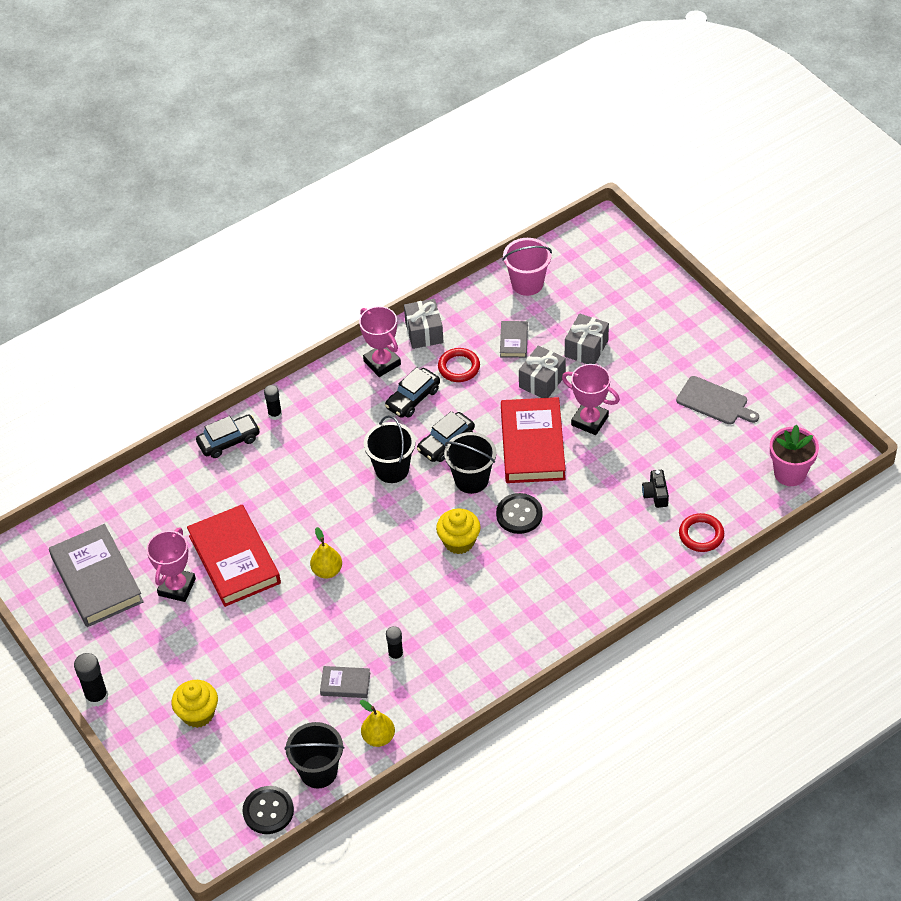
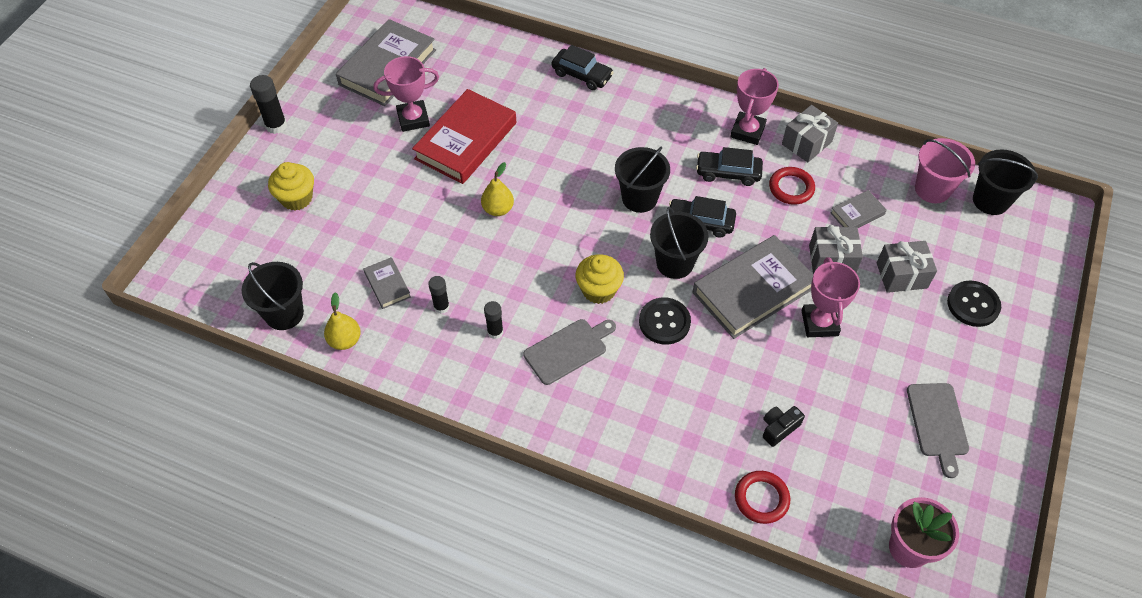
camera: 55 degrees right, 5 degrees up
black button [243,786,294,834] -> black button moved to [947,281,1001,327]
black glue stick [264,385,282,420] -> black glue stick moved to [484,301,503,339]
red book [501,397,566,483] -> grey book [693,235,813,339]
none -> grey cutting board [523,319,616,385]
none -> black bucket [973,150,1038,215]

